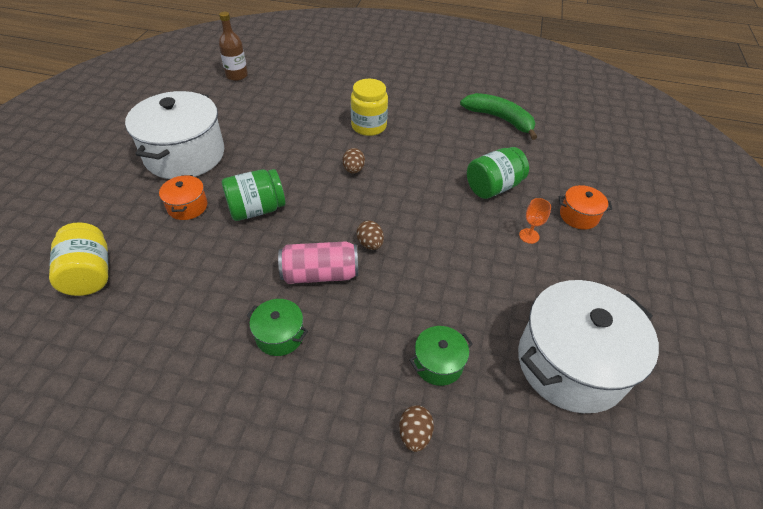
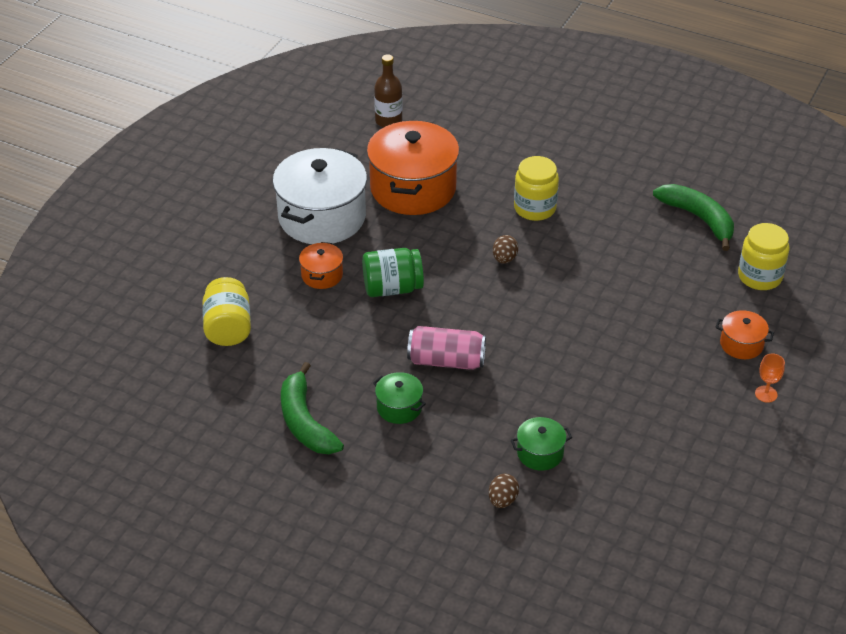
camera: 15 degrees right, 5 degrees down
brown egg [356,220,384,250] -> none
green jar [467,147,529,199] -> none
white pot [518,280,659,413] -> none
orange goblet [519,198,551,244] -> orange goblet moved to [755,353,785,403]
none -> green banana [281,362,344,454]
none -> orange pot [367,120,459,215]
none -> yellow jar [738,223,789,290]

